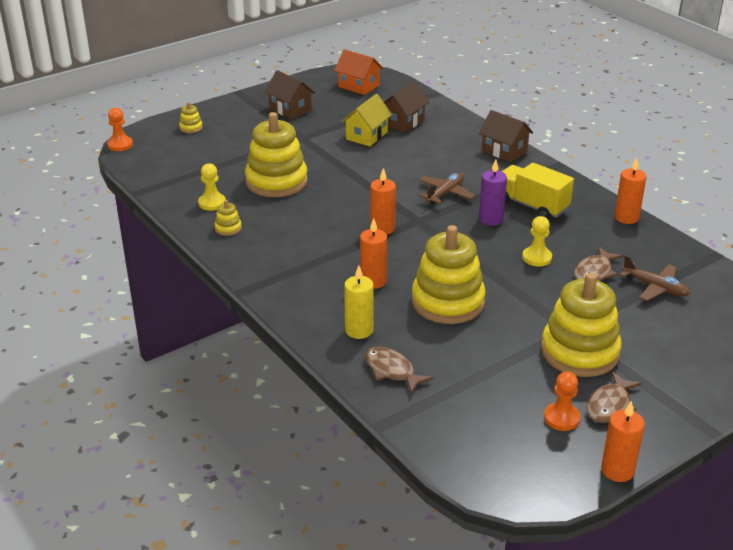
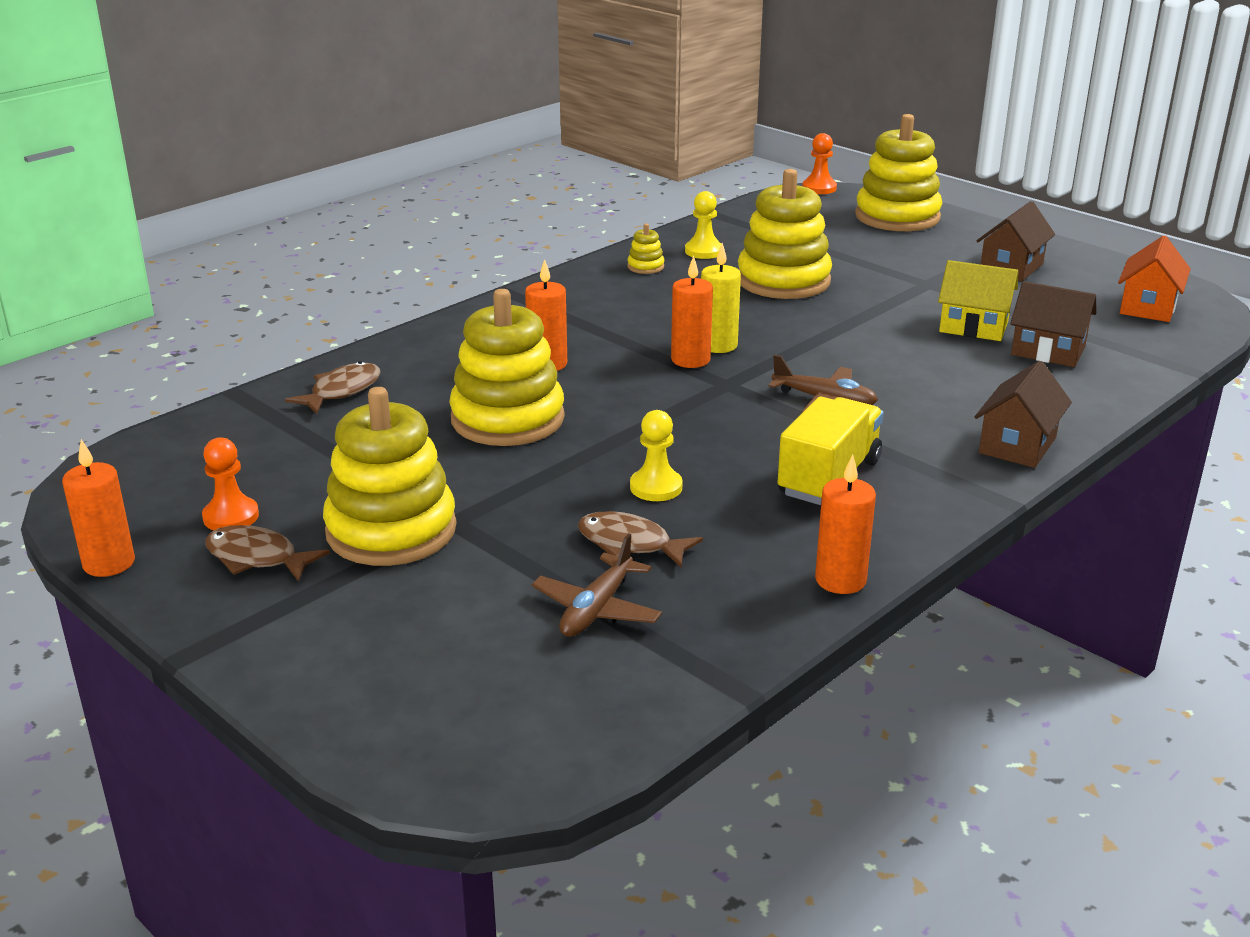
camera: 80 degrees right, 5 degrees down
yellow stacking toy [179,102,203,133] -> yellow stacking toy [855,114,942,231], size x2.47
yellow candle [344,266,374,339] -> yellow candle moved to [701,243,741,353]
purple candle [479,159,507,226] -> none

